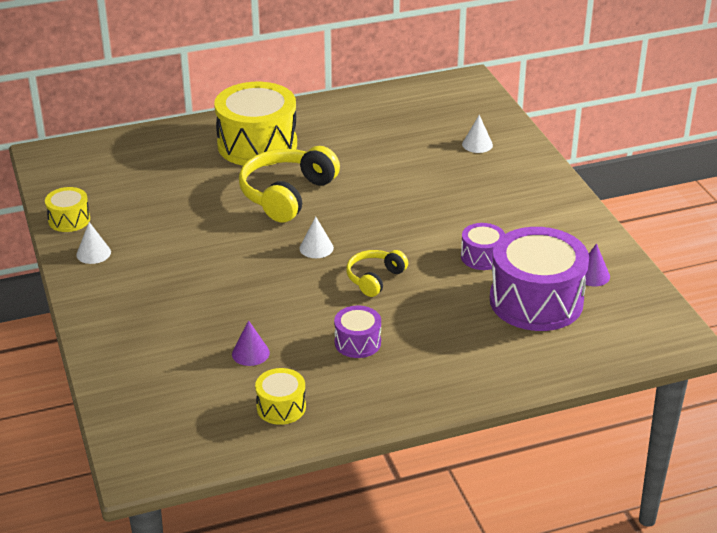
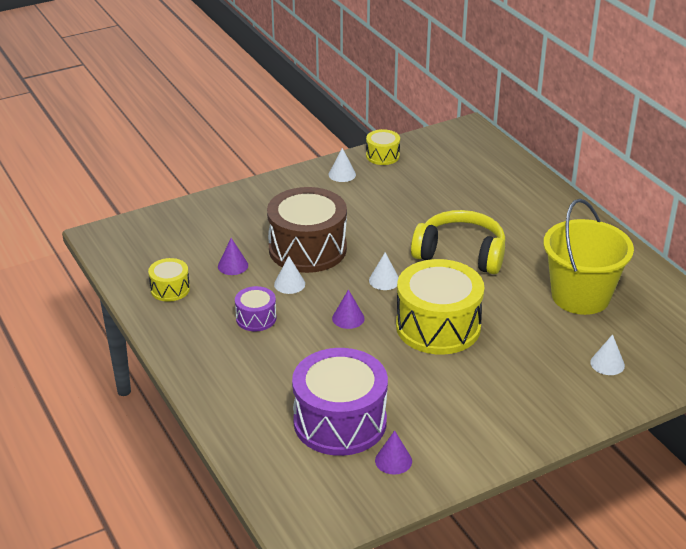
camera: 80 degrees right, 0 degrees up
yellow drum [214,82,297,166] -> yellow drum moved to [396,259,484,355]
yellow headphones [346,250,408,297] -> purple cone [332,289,365,329]
purple drum [461,223,505,270] -> none
none -> brown drum [267,187,347,273]
none -> white cone [274,256,305,294]
none -> yellow bucket [543,199,634,315]

